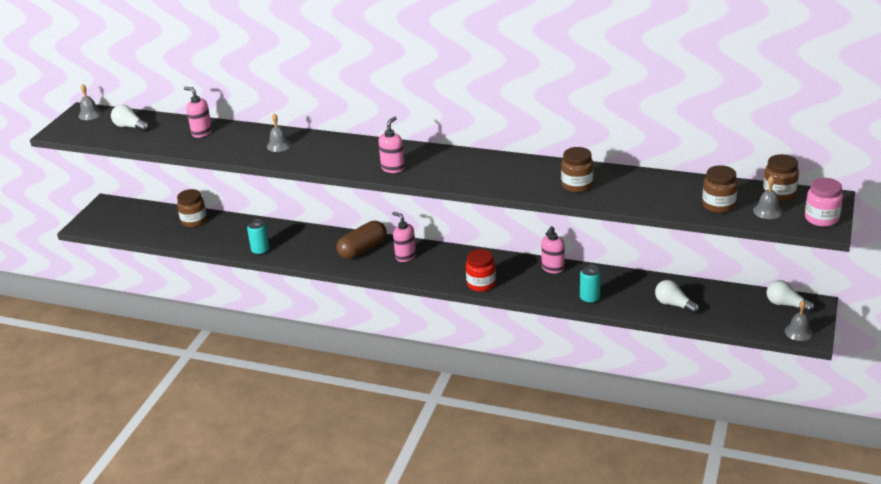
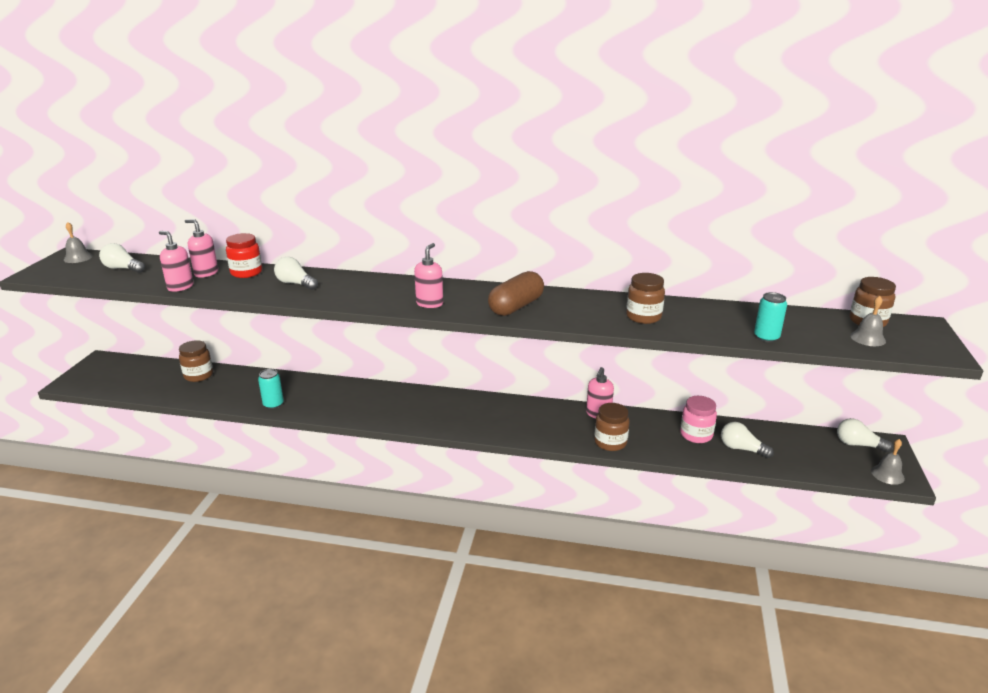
camera: 10 degrees left, 5 degrees down
grey bell [267,114,292,152] -> white light bulb [274,257,318,290]
brown capsule [336,221,387,259] -> brown capsule moved to [488,271,544,316]
pink soap dispenser [392,212,416,262] -> pink soap dispenser moved to [159,231,194,292]
red jar [466,249,496,292] -> red jar moved to [226,233,262,278]
turquoise can [580,264,601,304] -> turquoise can moved to [754,292,787,342]
brown jar [702,165,738,213] -> brown jar moved to [594,403,629,451]
pink jar [805,178,843,227] -> pink jar moved to [680,396,717,443]

